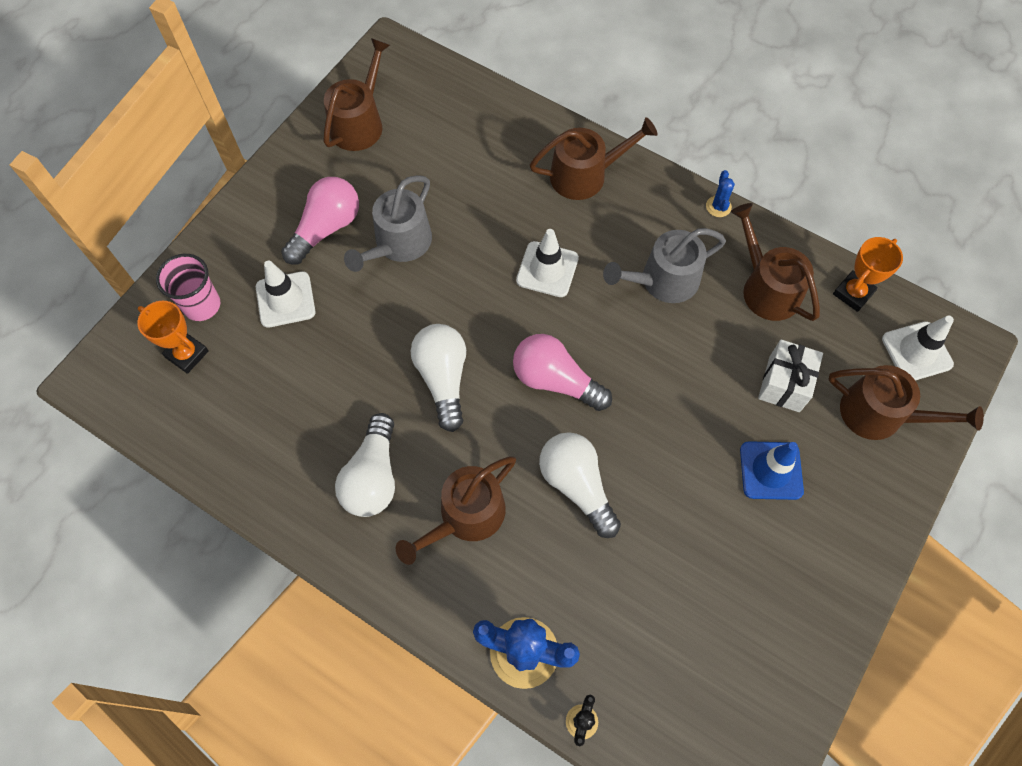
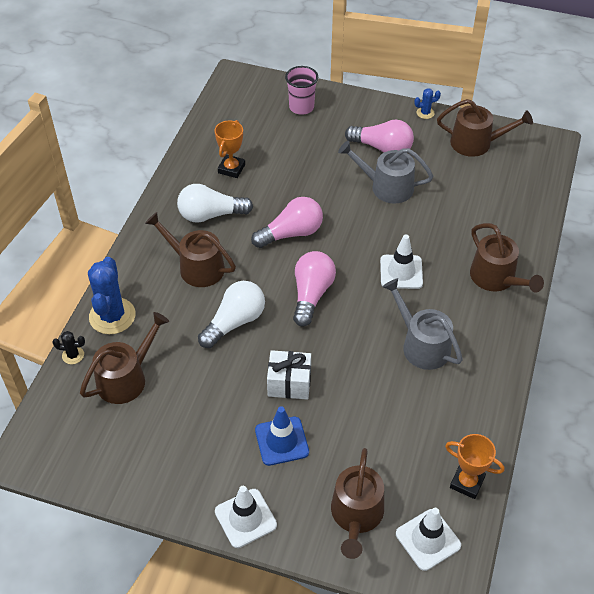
camera: 75 degrees right, 15 degrees down
orange trophy [138,301,209,374] -> orange trophy moved to [215,120,245,178]
white traffic cone [256,260,315,328] -> white traffic cone moved to [215,486,277,548]
white light bulb [410,324,466,432] -> pink light bulb [251,197,323,248]
blue cactus [706,170,735,217] -> blue cactus moved to [414,88,441,119]
brown watering can [731,203,820,321] -> brown watering can moved to [80,312,169,404]
white gift [758,340,823,412] -> white gift moved to [267,350,311,400]

